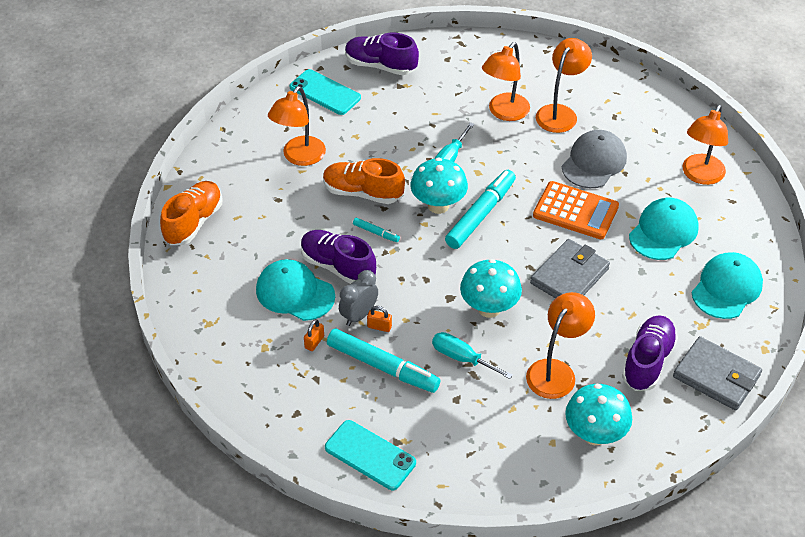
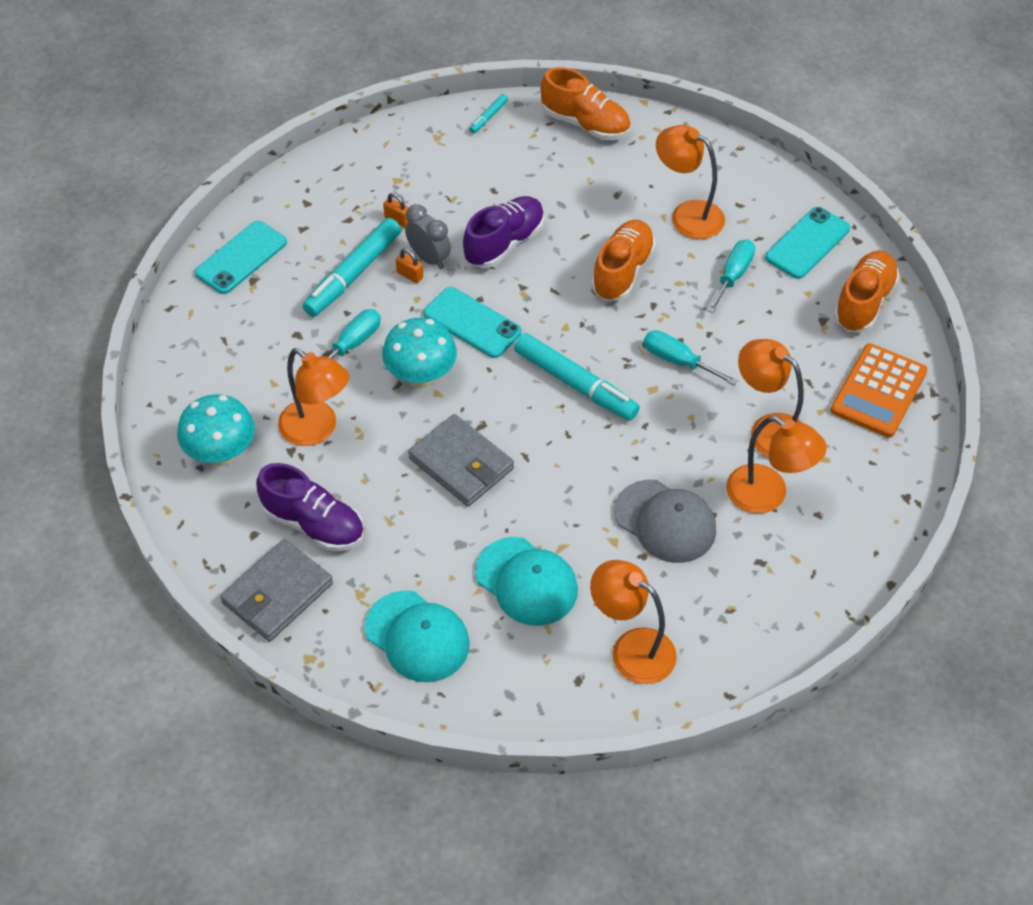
camera: 95 degrees right, 5 degrees up
turquoise cap [256,259,335,321] -> none
purple shoe [345,33,419,75] -> orange shoe [834,250,900,332]
turquoise marker [353,218,400,242] -> turquoise marker moved to [469,94,508,134]
orange padlock [367,306,392,332] -> orange padlock turned 75 degrees counterclockwise [396,249,423,283]
turquoise mushroom [410,157,468,214] -> none
orange calculator [533,181,619,239] -> orange calculator moved to [830,343,928,438]
none -> turquoise phone [423,287,522,358]
none -> turquoise screwdriver [707,240,755,313]

